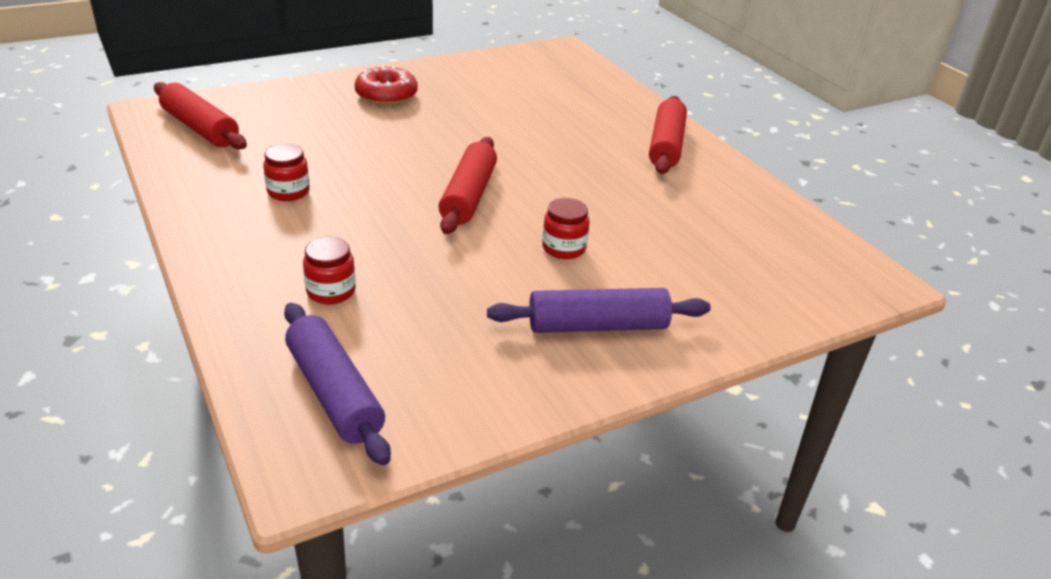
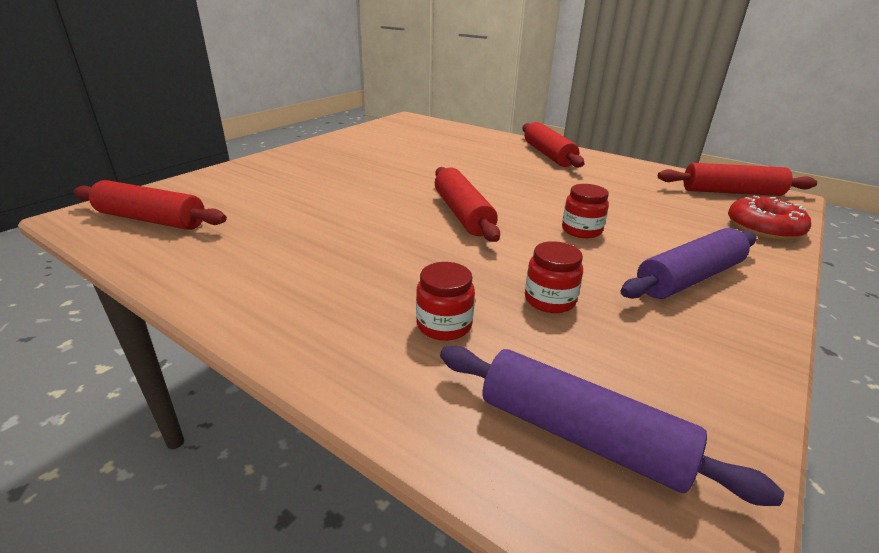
camera: 25 degrees left, 5 degrees down
red jar [263,144,310,201] -> red jar moved to [525,241,583,313]
red donut [355,65,418,105] -> red donut moved to [728,196,811,240]
none -> red rolling pin [658,163,817,196]

